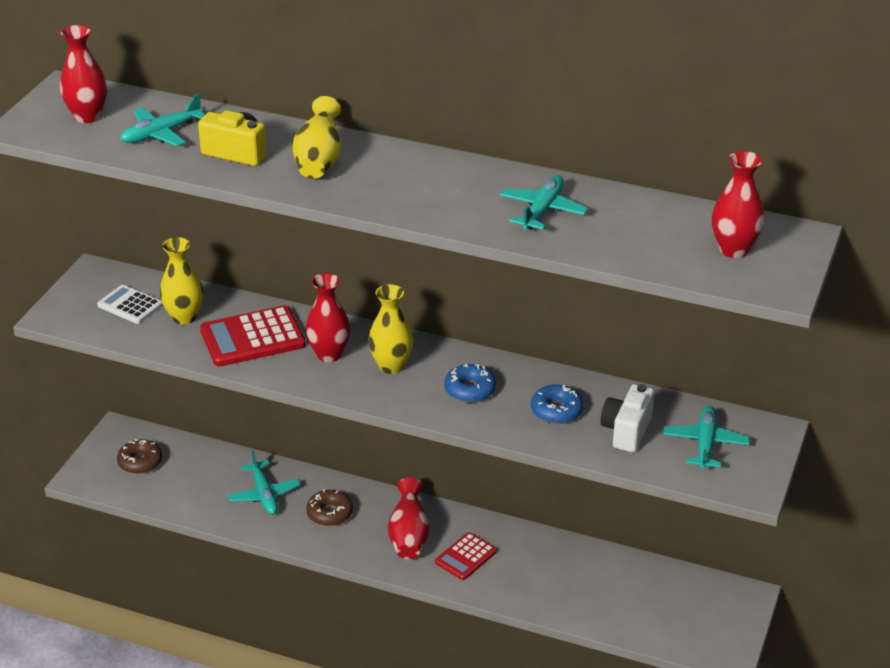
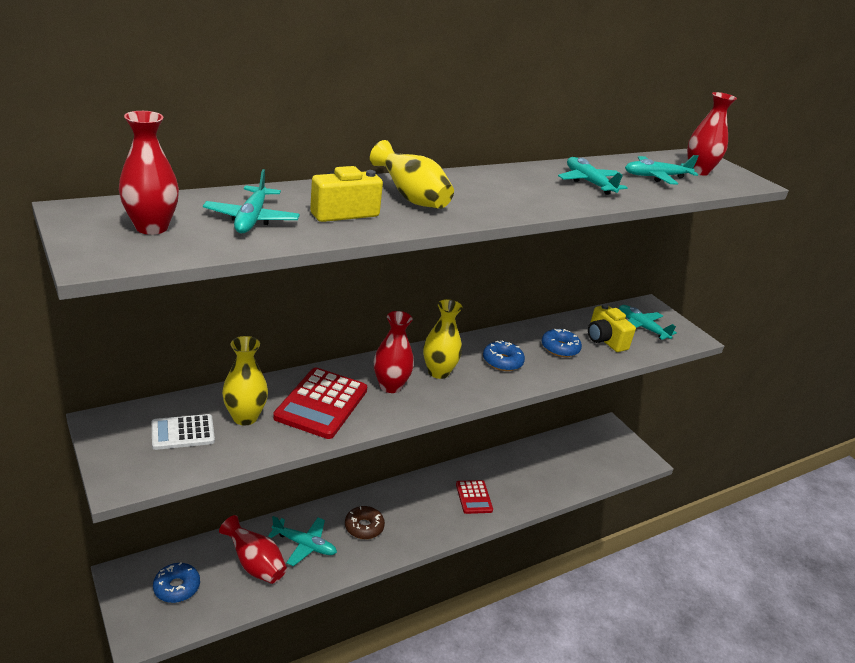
camera: 55 degrees left, 5 degrees down
brown donut [117,439,162,474] -> blue donut [153,562,200,603]
red vase [388,478,430,559] -> red vase moved to [219,515,287,584]
white camera [600,384,655,453] -> yellow camera [588,304,636,352]
none -> turquoise plane [625,155,699,185]

